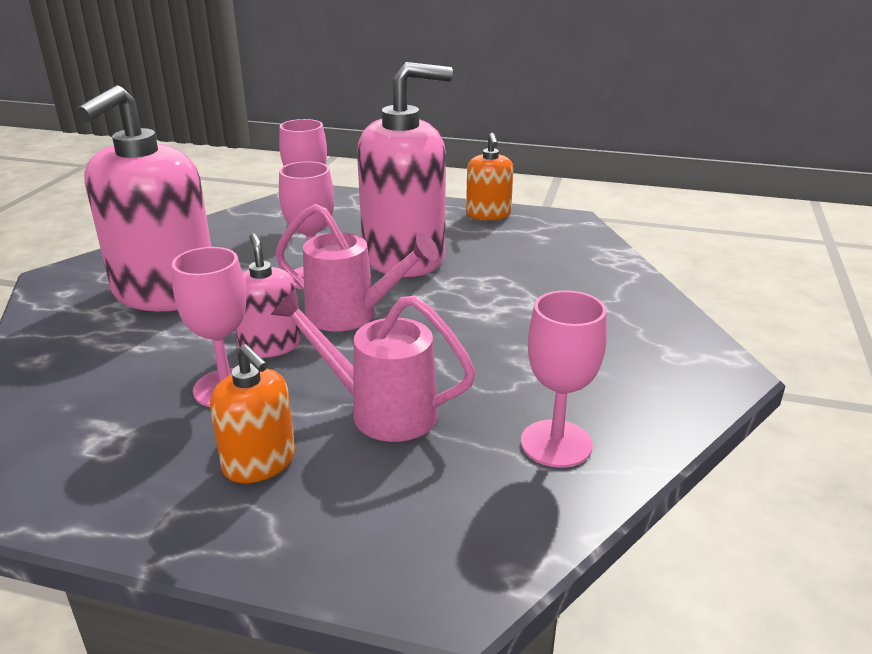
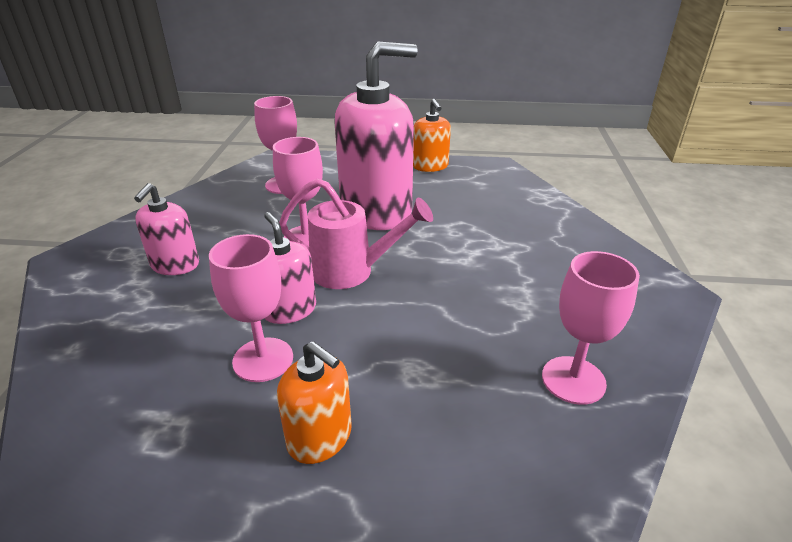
camera: 10 degrees left, 5 degrees up
pink soap dispenser [76,85,211,311] -> pink soap dispenser [134,183,199,275], size x0.50
pink watering can [271,289,476,442] -> none

